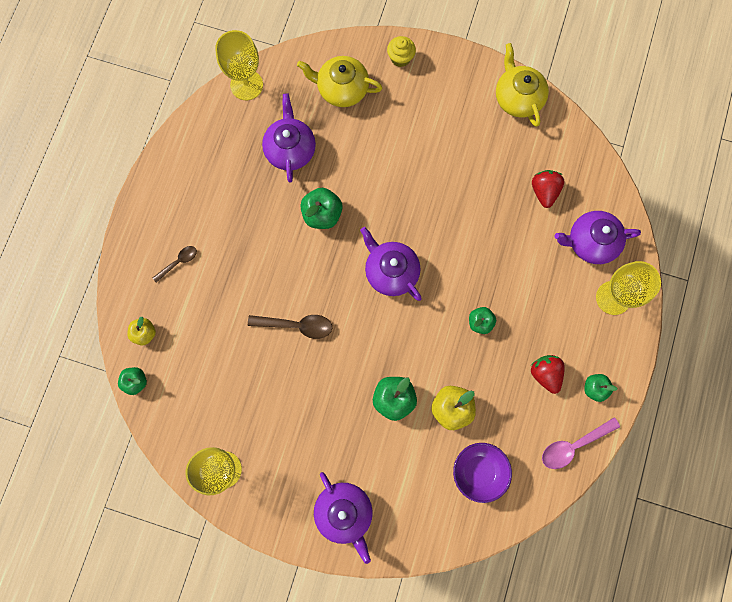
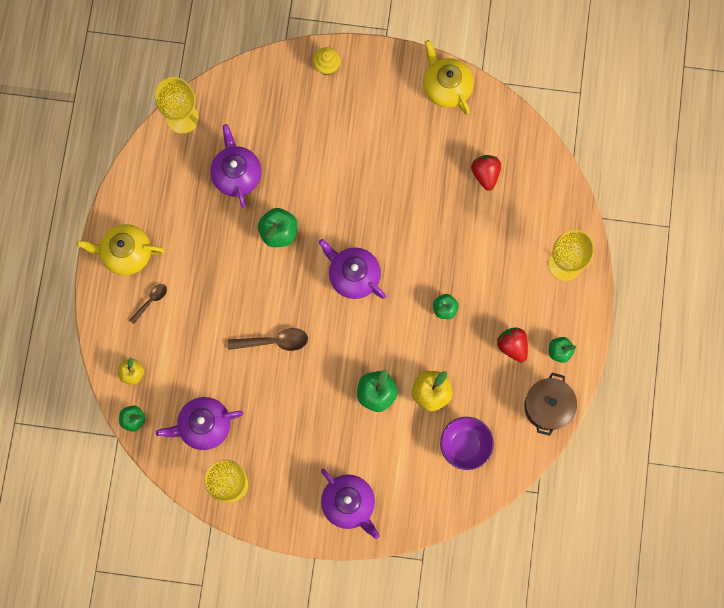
camera: 10 degrees left, 0 degrees up
yellow teapot [297,56,382,107] -> yellow teapot moved to [76,224,165,275]
pink spoon [542,417,620,469] -> brown pot [524,373,577,436]
purple teapot [555,211,641,264] -> purple teapot moved to [156,397,243,450]

